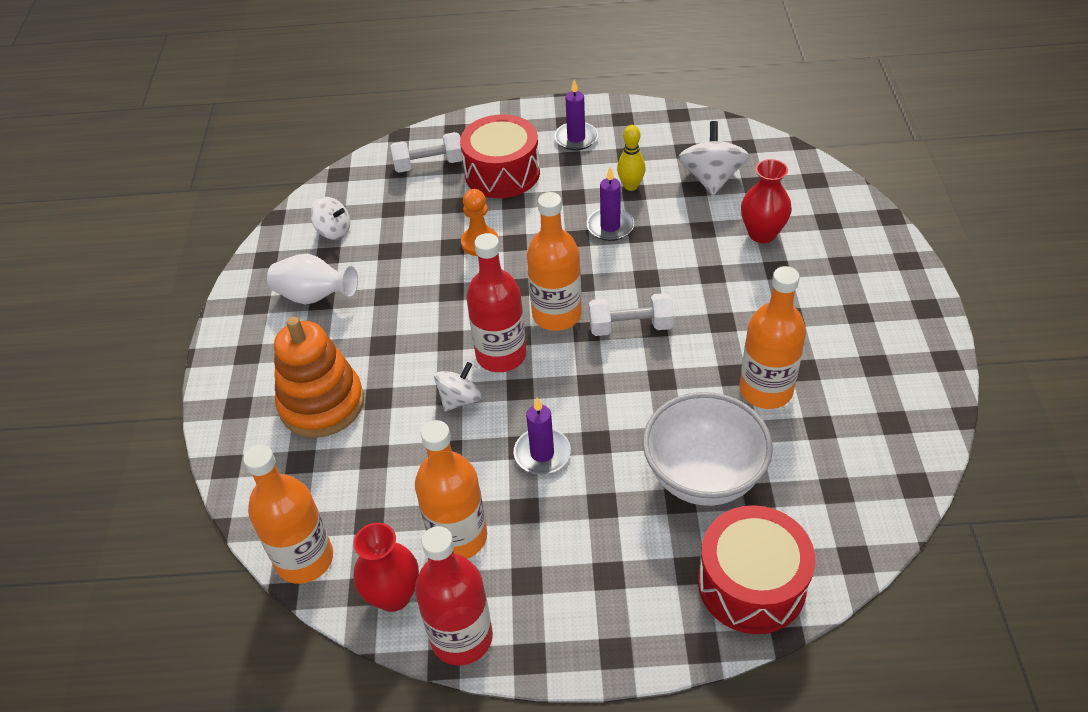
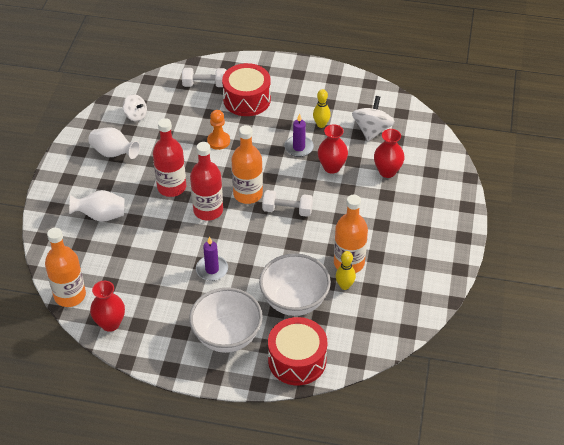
camera: 10 degrees right, 0 degrees up
orange stacking toy [274,317,364,438] -> white vase [69,190,125,222]
orange bottle [415,420,487,559] -> none
red bottle [415,526,493,666] -> red bottle moved to [153,118,186,197]
white spinning top [434,362,481,411] -> none
purple candle [554,79,598,151] -> none
none -> white bowl [189,288,263,353]
none -> red vase [318,124,348,174]
none -> yellow bowling pin [336,251,356,290]

